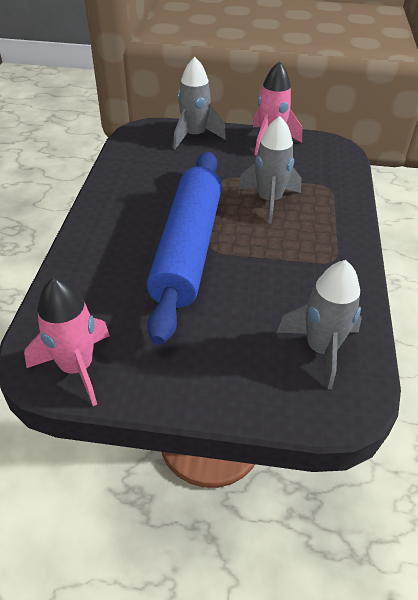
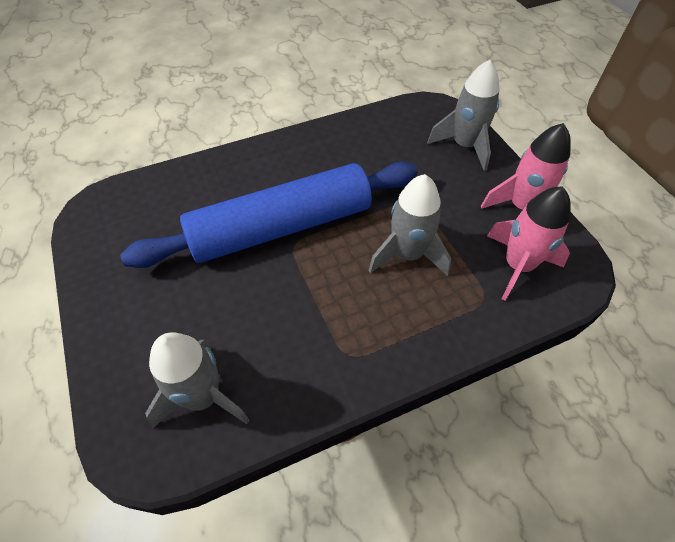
camera: 60 degrees right, 10 degrees up
pink rocket [24,277,110,406] -> pink rocket moved to [487,186,571,301]

